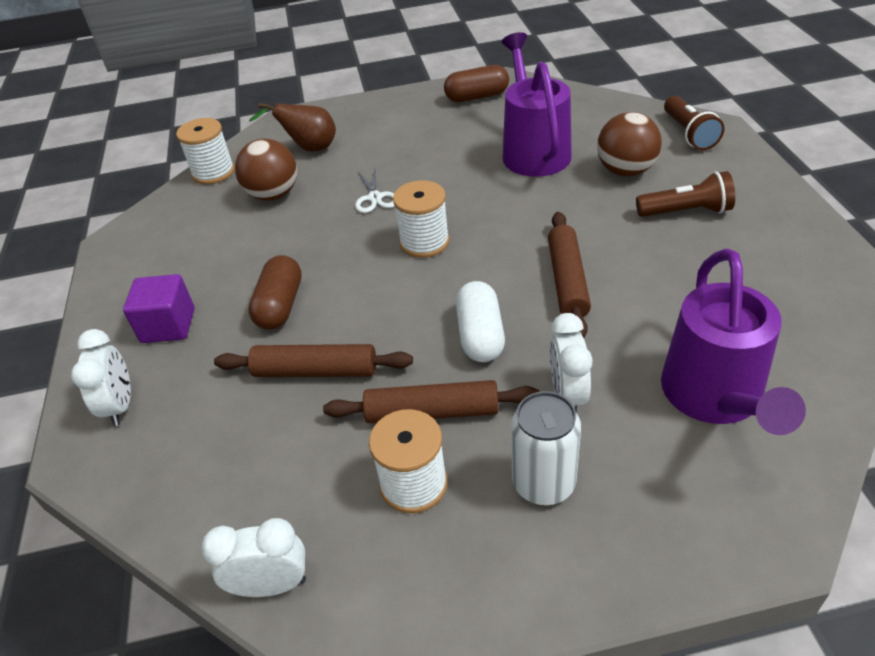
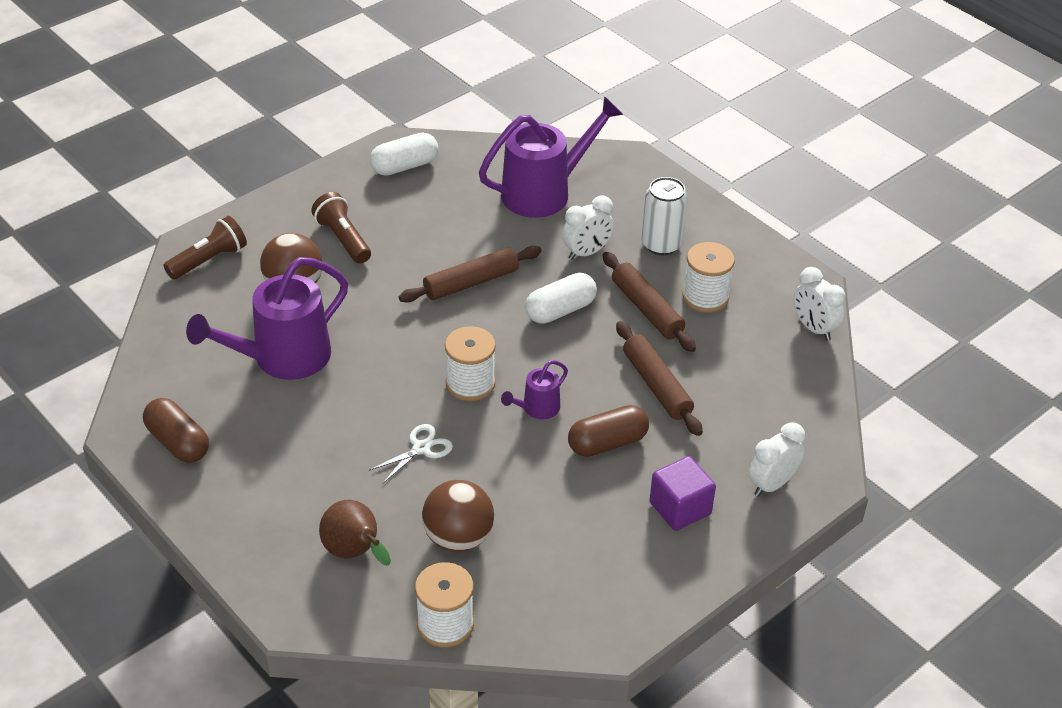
camera: 125 degrees left, 0 degrees up
none -> white capsule [370,133,438,176]
none -> purple watering can [501,360,568,419]

